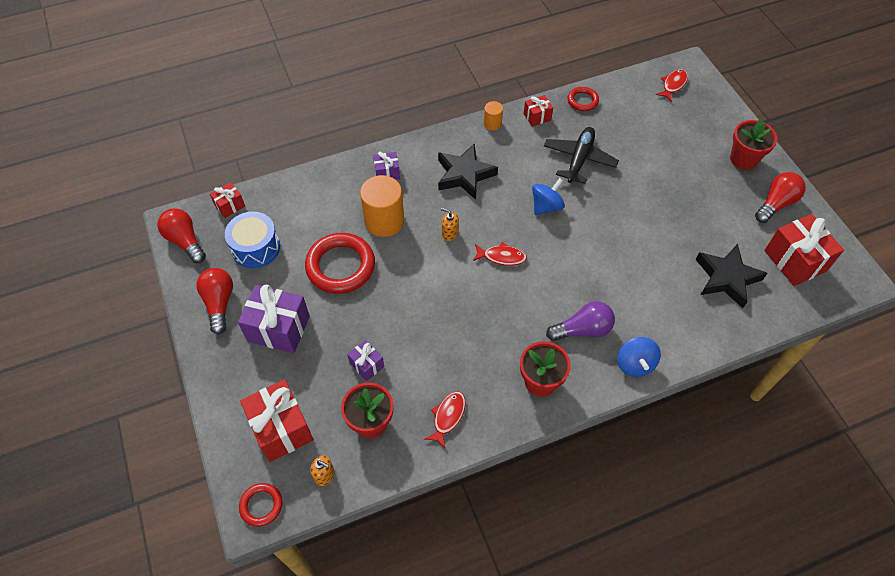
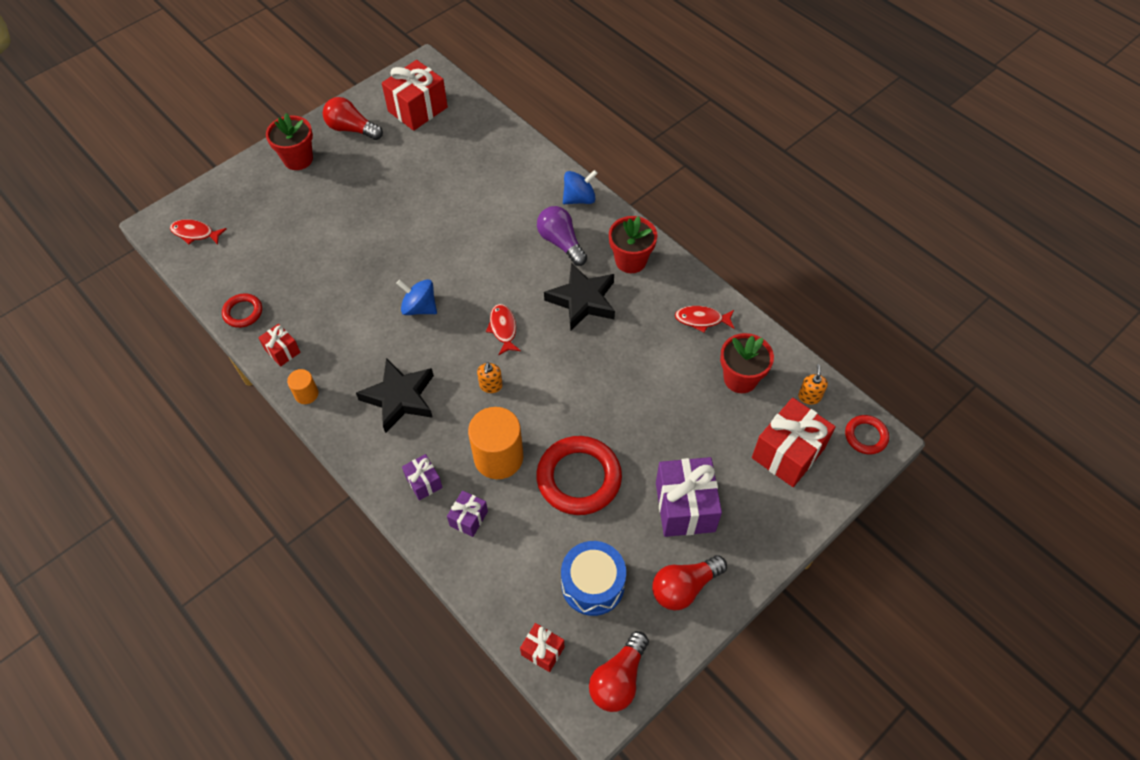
camera: 110 degrees left, 0 degrees up
purple gift [347,340,384,381] -> purple gift moved to [447,490,488,537]
black plane [544,127,619,184] -> none
black star [696,244,767,308] -> black star moved to [544,263,615,330]

